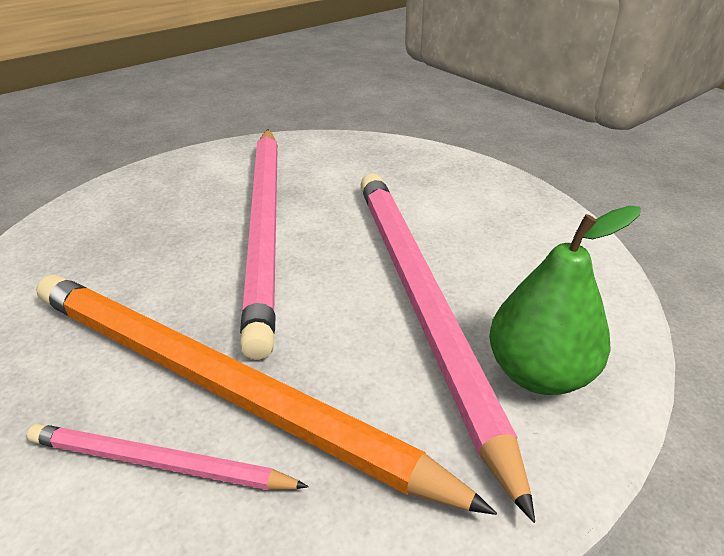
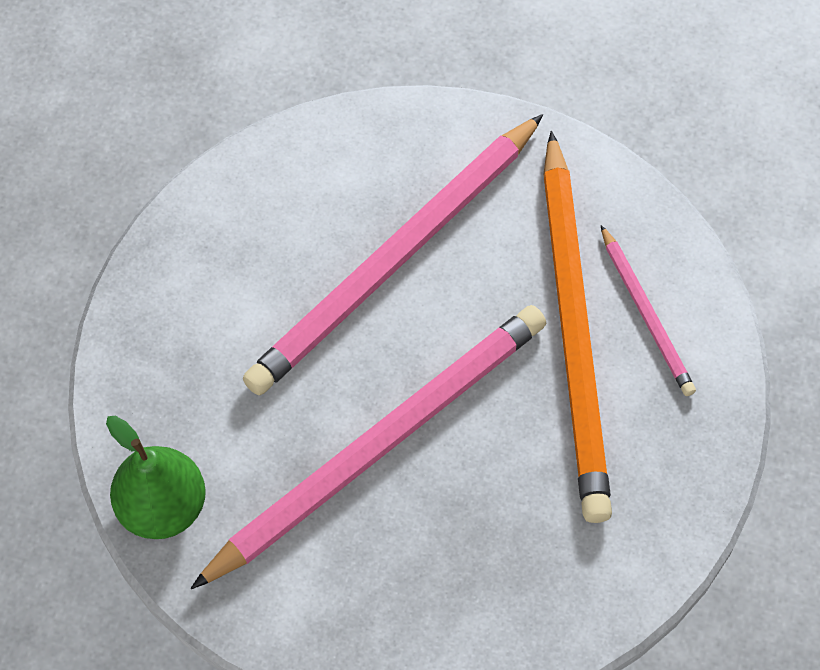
camera: 125 degrees left, 25 degrees up
green pear [489,206,640,395] -> green pear moved to [106,416,206,539]

